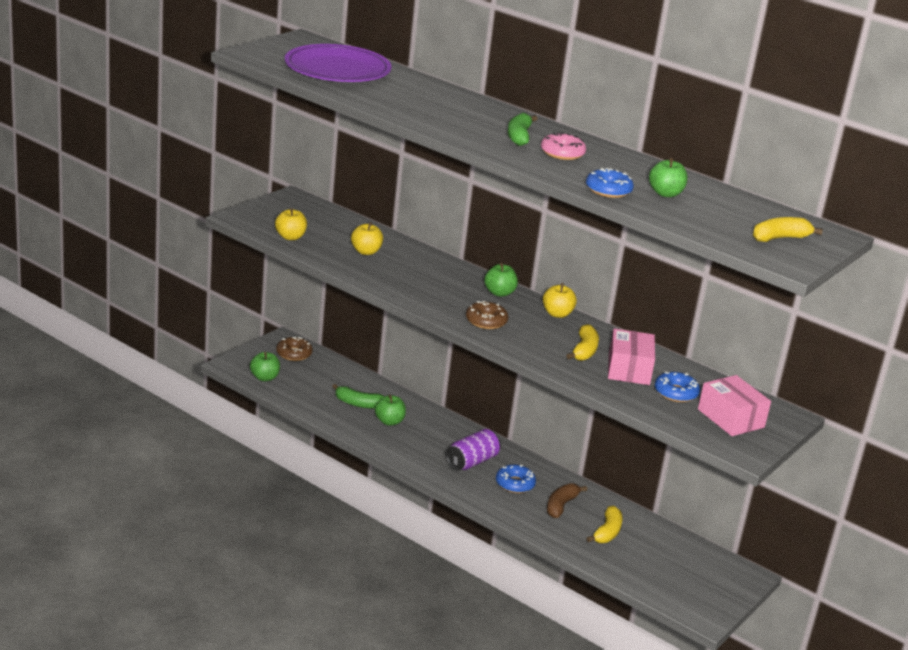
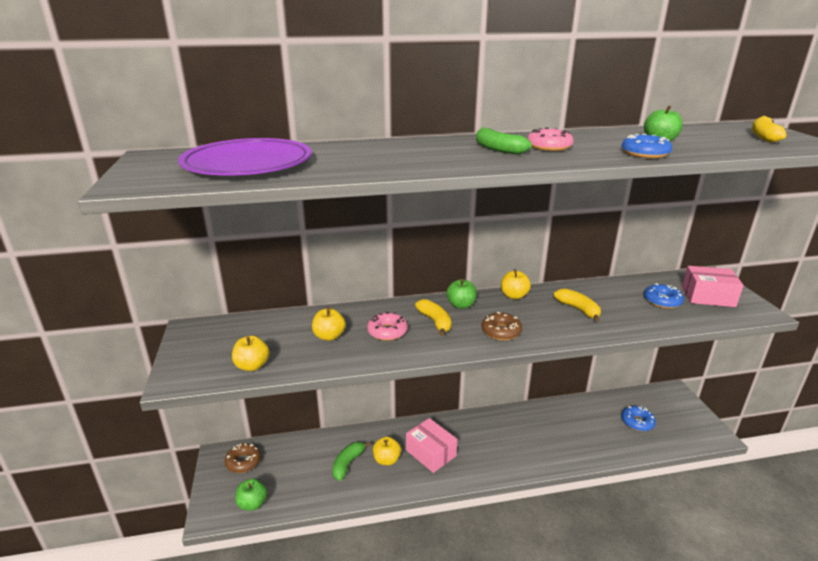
camera: 45 degrees left, 0 degrees up
green banana [332,384,385,409] -> green banana turned 150 degrees clockwise [332,442,371,481]
green apple [375,394,406,426] -> yellow apple [373,437,401,465]
purple can [446,429,501,470] -> none
blue donut [496,464,536,493] -> blue donut moved to [621,406,656,431]
brown banana [547,483,587,518] -> none
yellow banana [587,505,623,543] -> yellow banana moved to [415,299,451,336]
pink box [608,328,655,385] -> pink box moved to [406,418,457,473]
none -> pink donut [367,312,408,341]

